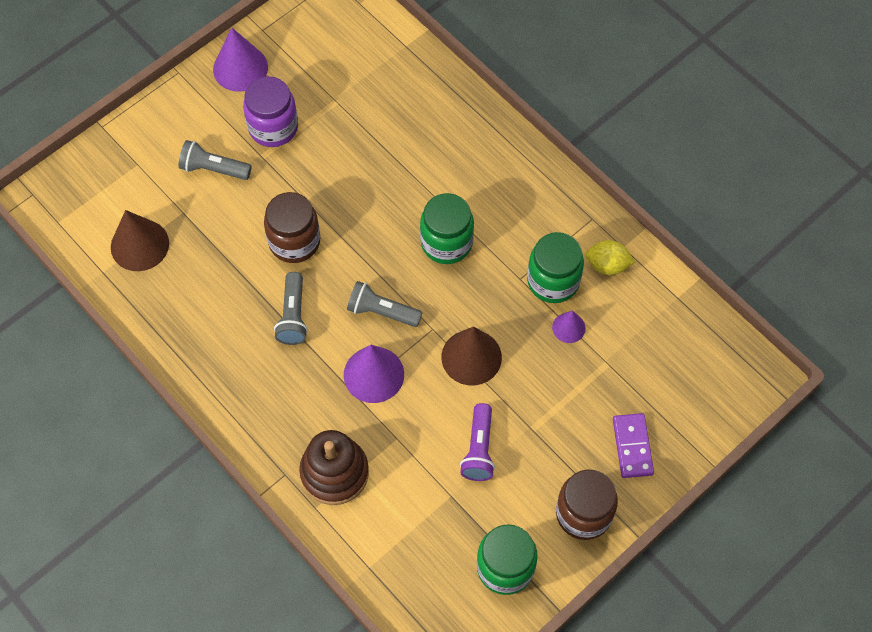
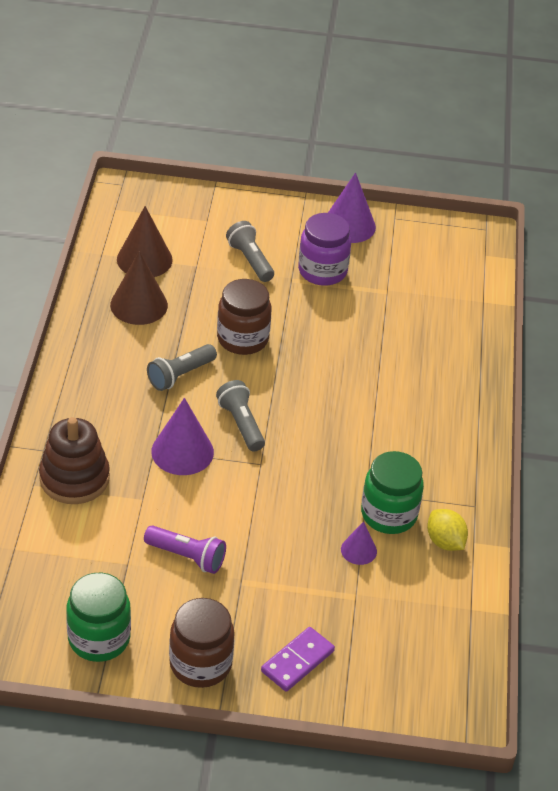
camera: 45 degrees right, 20 degrees down
green jar [420,193,474,264] -> none
brown cone [442,326,502,385] -> brown cone moved to [110,251,168,325]
purple flashlight [460,403,495,481] -> purple flashlight turned 120 degrees counterclockwise [144,525,226,574]

